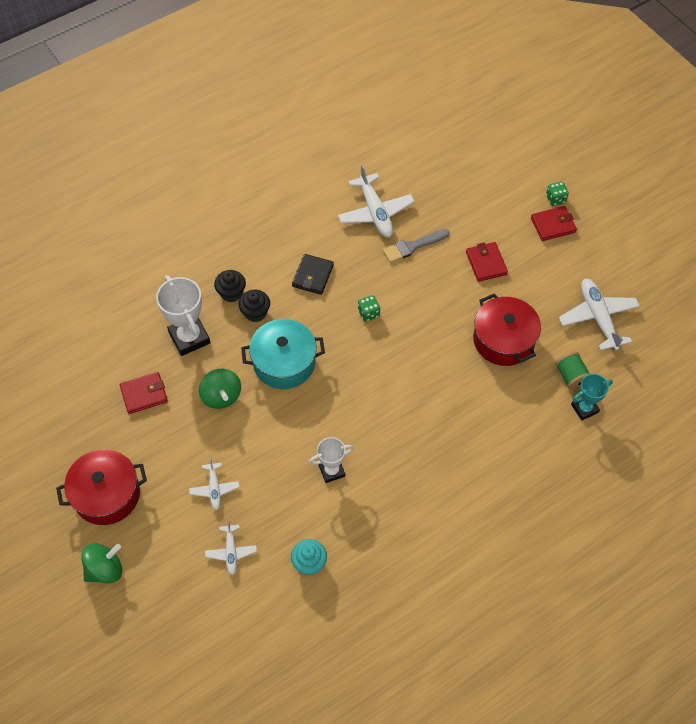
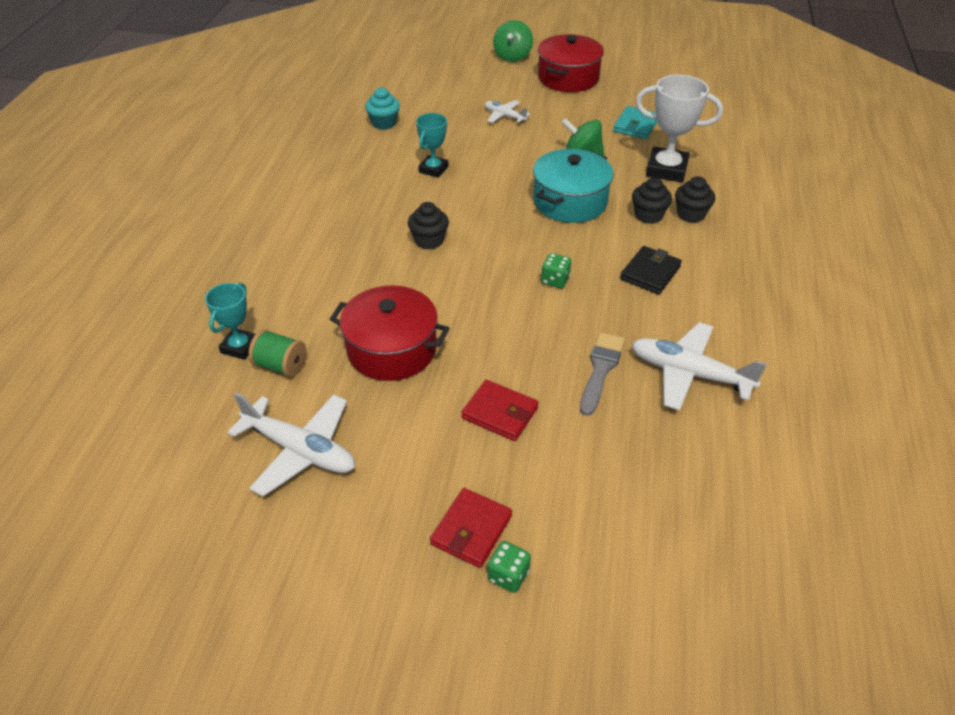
camera: 135 degrees right, 15 degrees down
red wallet [120,372,168,414] -> turquoise wallet [613,106,657,139]
white plane [205,520,257,575] -> none
black wallet [292,254,334,295] -> black wallet turned 60 degrees clockwise [620,246,682,294]
white trophy [309,437,354,483] -> turquoise trophy [416,113,448,178]
none -> black cupcake [408,202,449,250]

